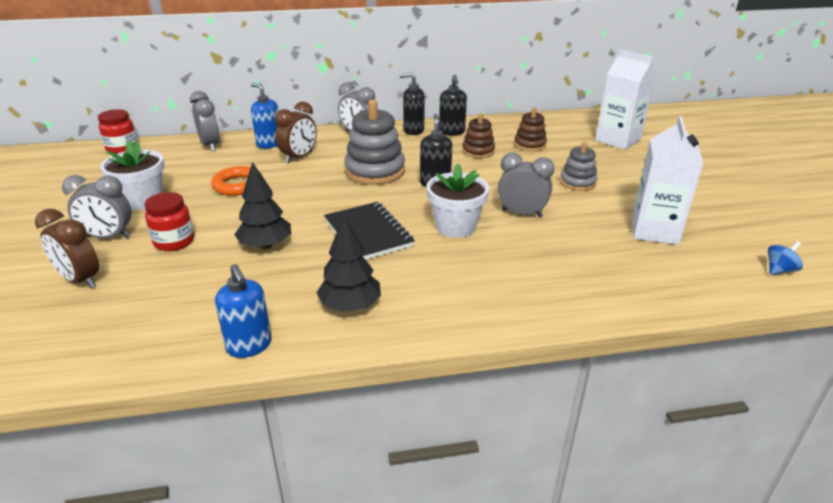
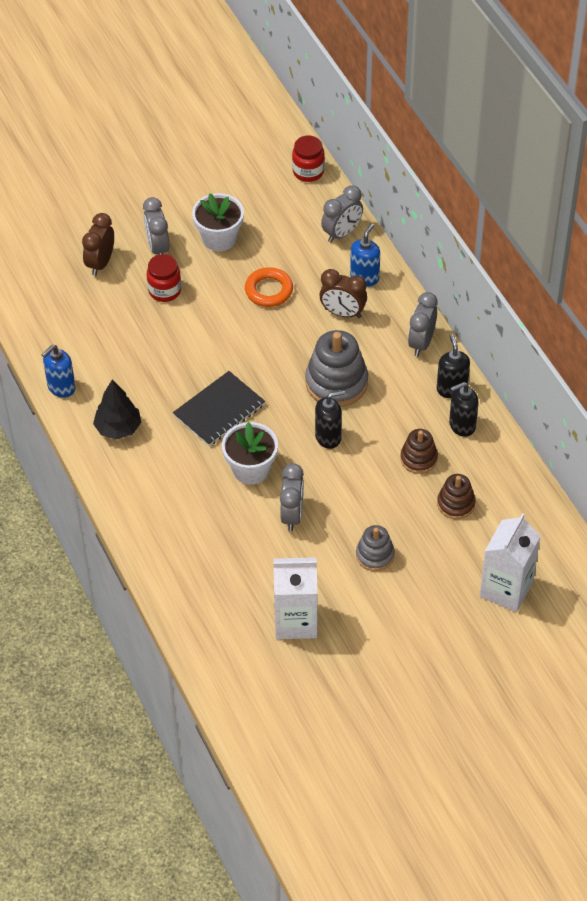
camera: 75 degrees right, 20 degrees up
black tree [234,162,291,249] -> none
blue spinning top [768,241,803,275] -> none

